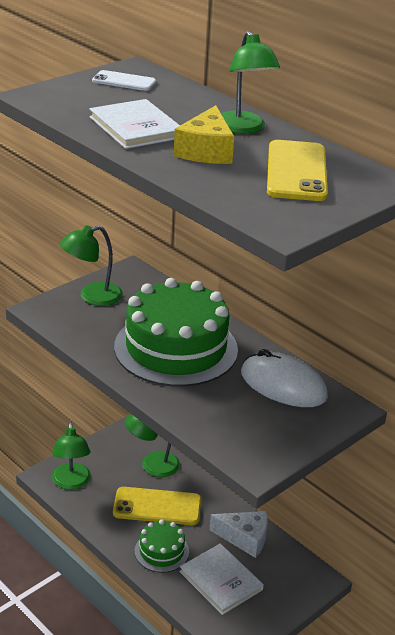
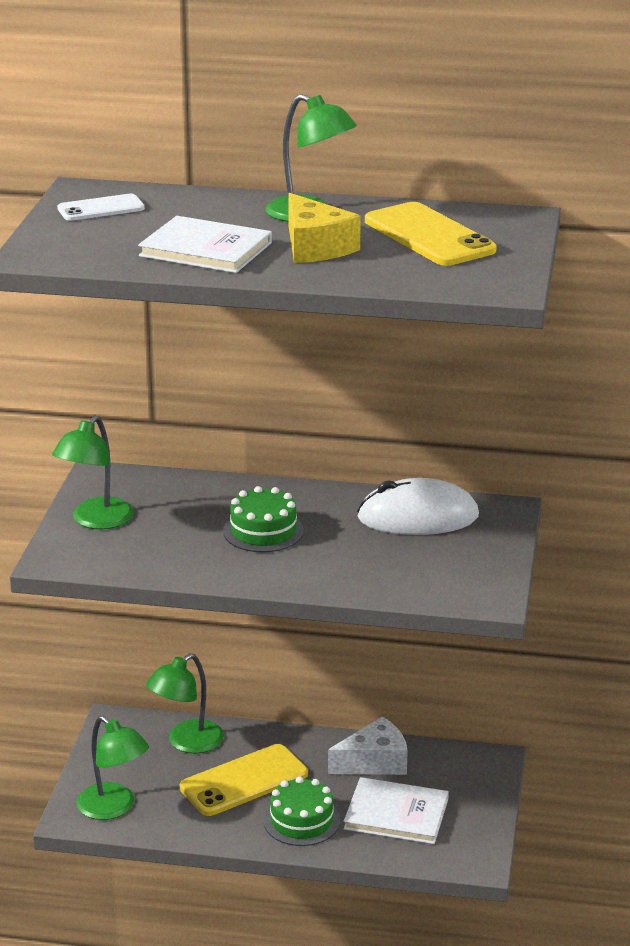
camera: 35 degrees left, 5 degrees down
green cake [114,278,238,387] -> green cake [223,486,304,552], size x0.48

